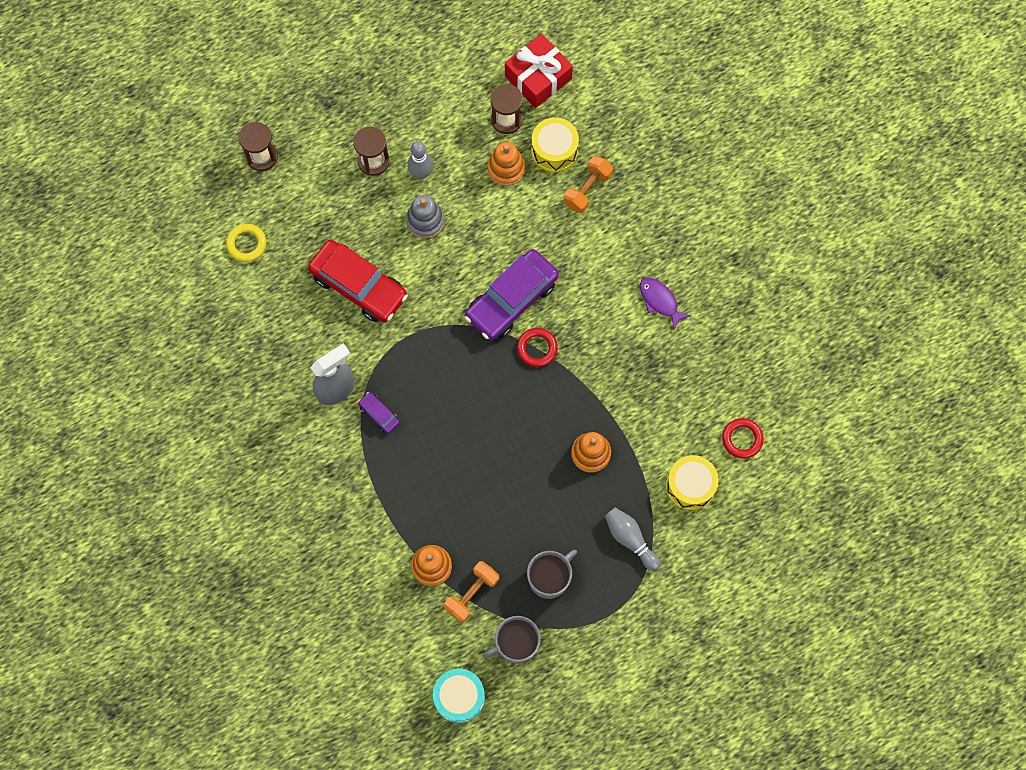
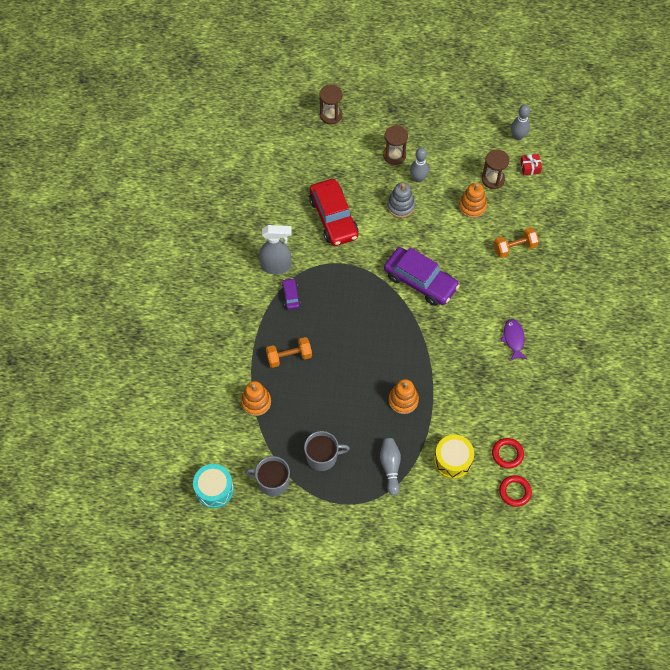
camera: 35 degrees right, 10 degrees down
yellow ring [226,224,266,262] -> none
orange dumbbell [444,561,499,623] -> orange dumbbell moved to [266,337,312,368]
purple car [465,249,559,340] -> purple car turned 135 degrees counterclockwise [384,247,460,306]
red gift [505,34,573,108] -> red gift [520,154,542,175], size x0.49
red ring [517,328,558,367] -> red ring moved to [499,475,532,507]
yellow drum [531,117,579,172] -> none
none -> grey bowling pin [511,105,530,140]

